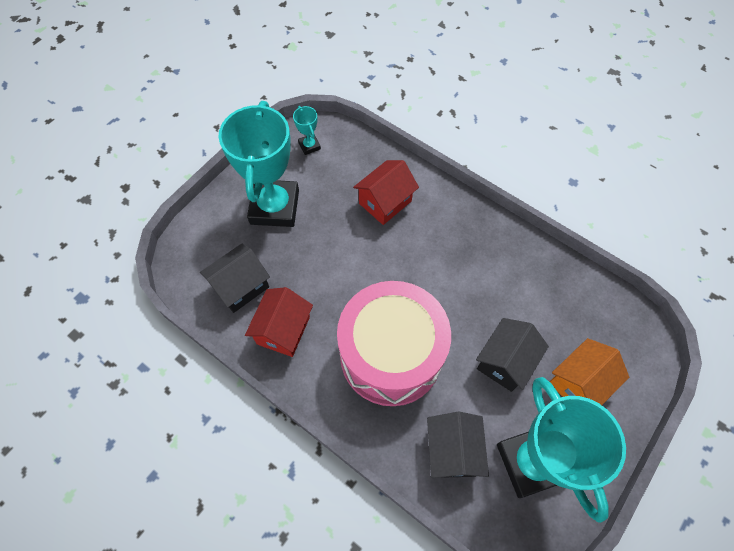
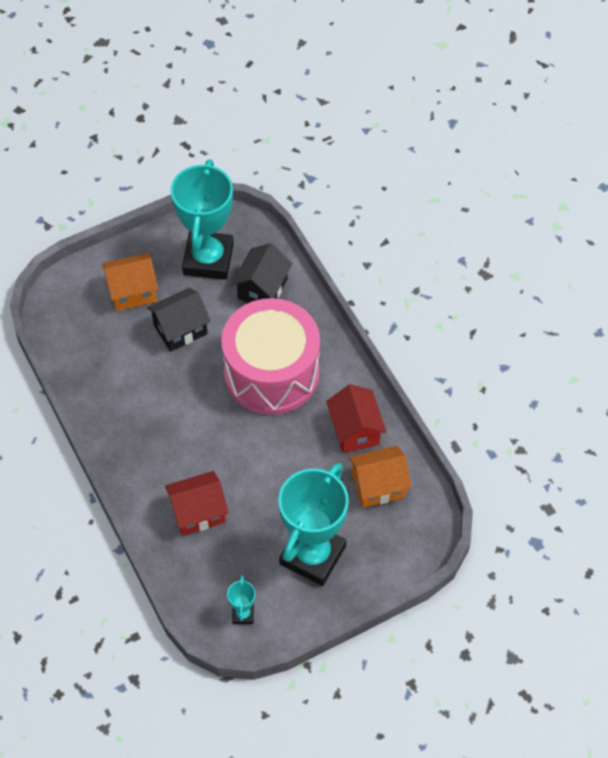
camera: 155 degrees left, 5 degrees down
black house [200,244,270,313] -> orange house [349,446,412,508]
red house [245,287,313,357] -> red house turned 60 degrees counterclockwise [326,384,386,453]

